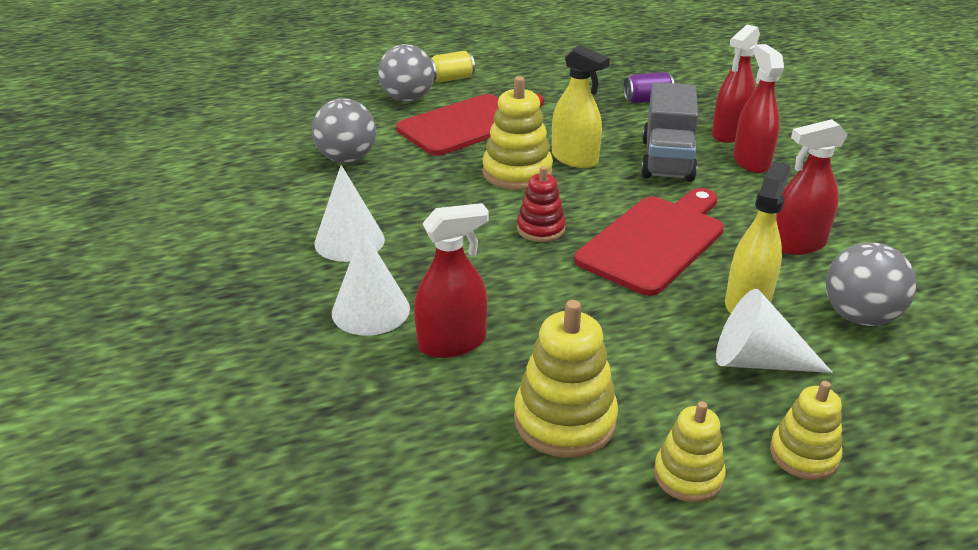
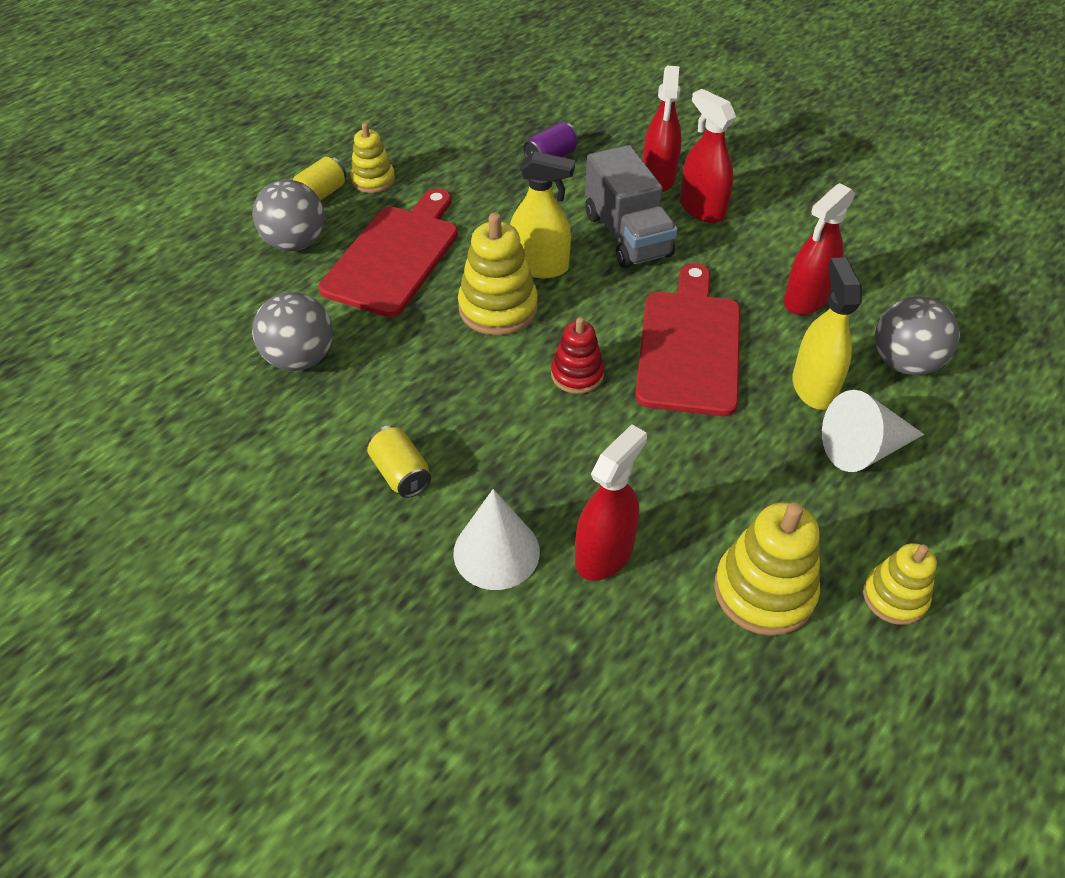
camera: 30 degrees left, 15 degrees up
white cone [314,165,385,262] -> yellow can [367,426,431,498]
yellow stacking toy [770,381,843,480] -> yellow stacking toy moved to [350,123,395,193]

